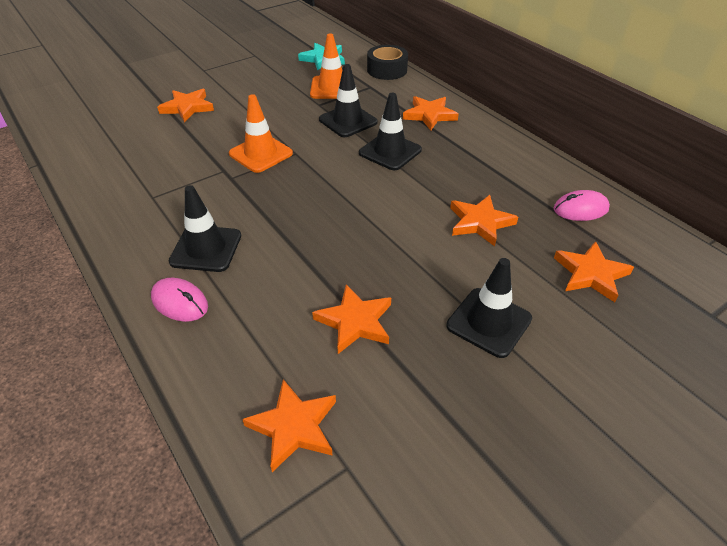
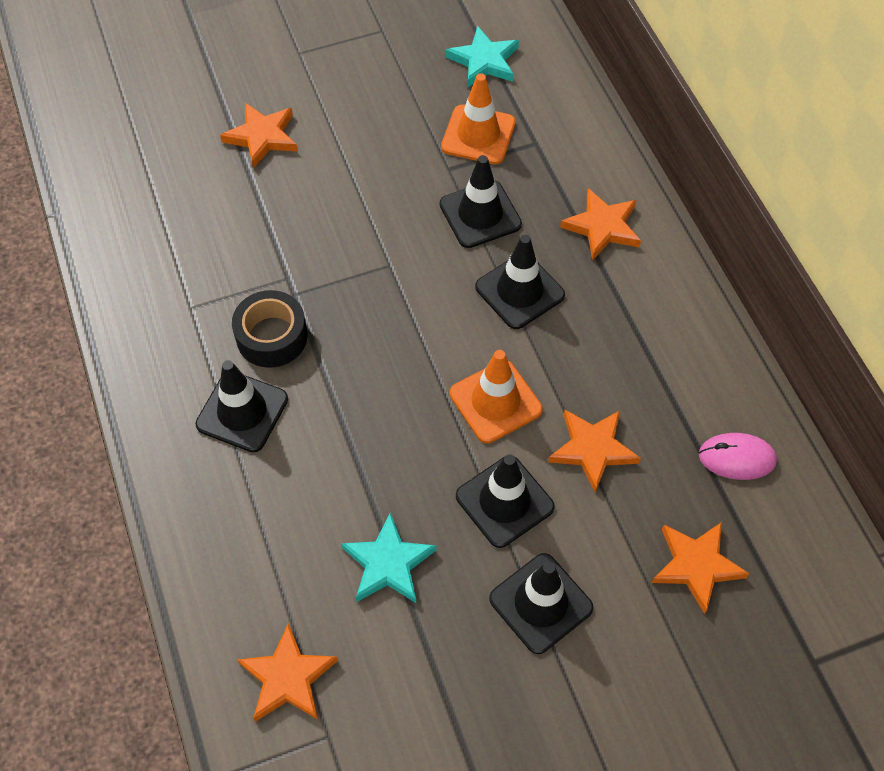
camera: 15 degrees right, 15 degrees up
pink mouse [151,278,208,322] -> none
orange traffic cone [229,94,293,173] -> orange traffic cone moved to [450,350,543,443]
orange star [312,284,391,354] -> turquoise star [341,513,436,603]
black tape [367,45,408,80] -> black tape moved to [232,290,307,368]
none -> black traffic cone [456,454,555,548]

